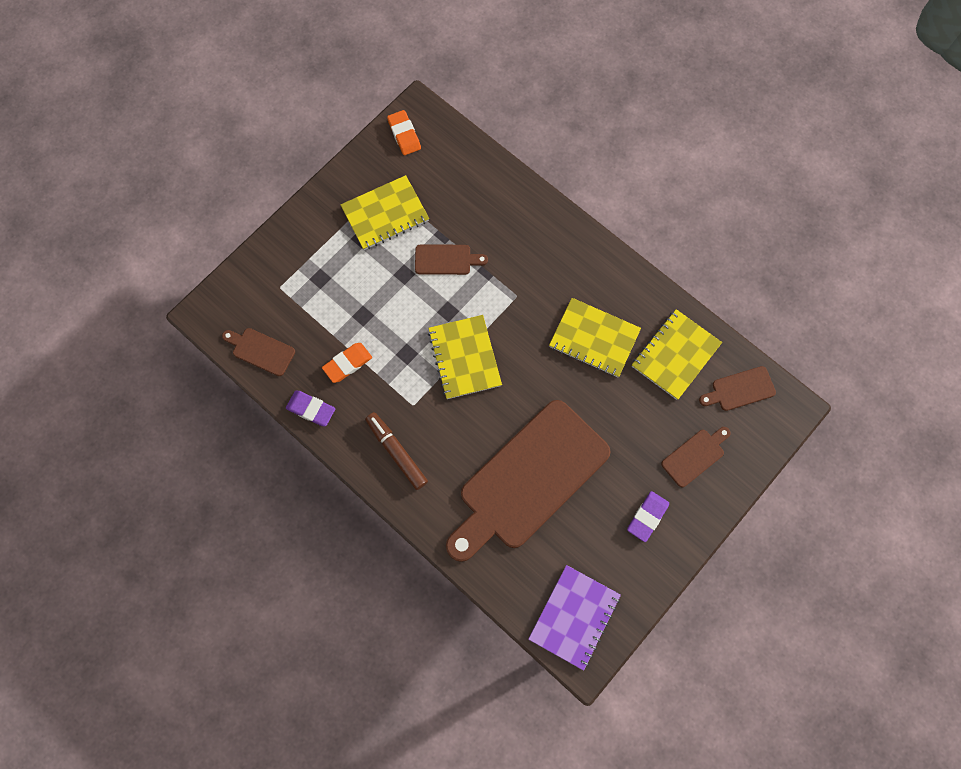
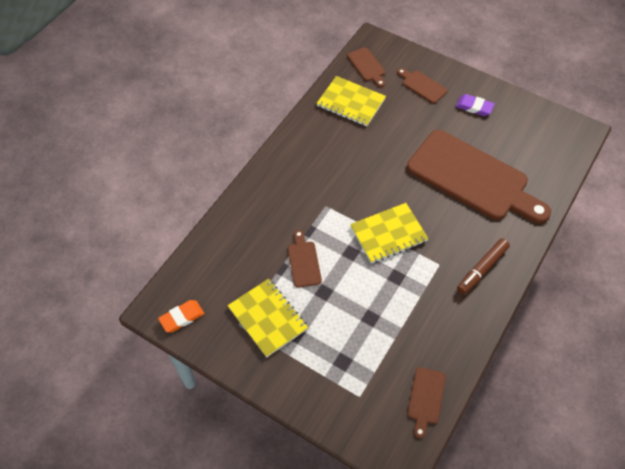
camera: 100 degrees left, 15 degrees down
purple eraser [286,390,335,427] -> none
orange eraser [322,343,372,383] -> none
purple notebook [528,565,621,671] -> none
yellow notebook [549,298,641,377] -> none

